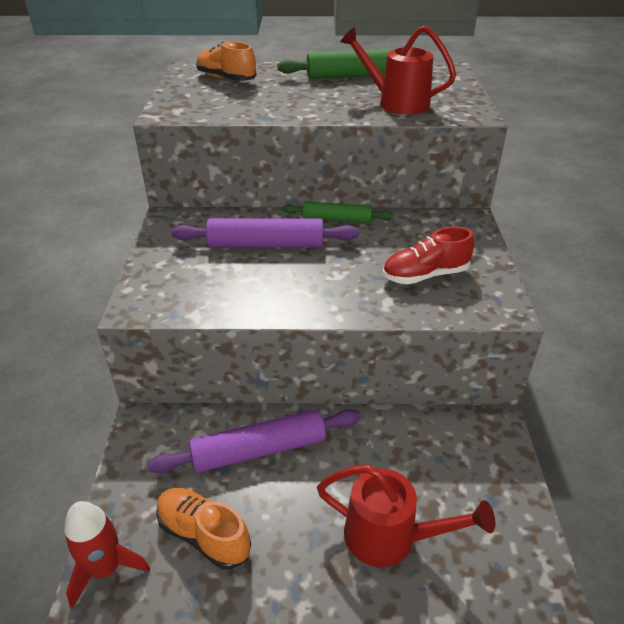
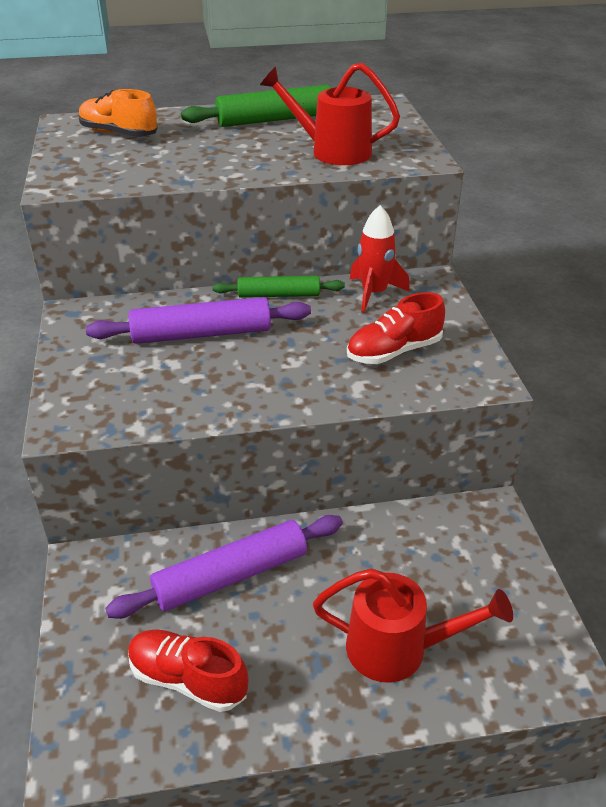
camera: 10 degrees left, 0 degrees up
red rocket [64,501,150,608] -> red rocket moved to [350,205,410,312]
orange shoe [156,488,251,569] -> red shoe [128,629,248,712]

